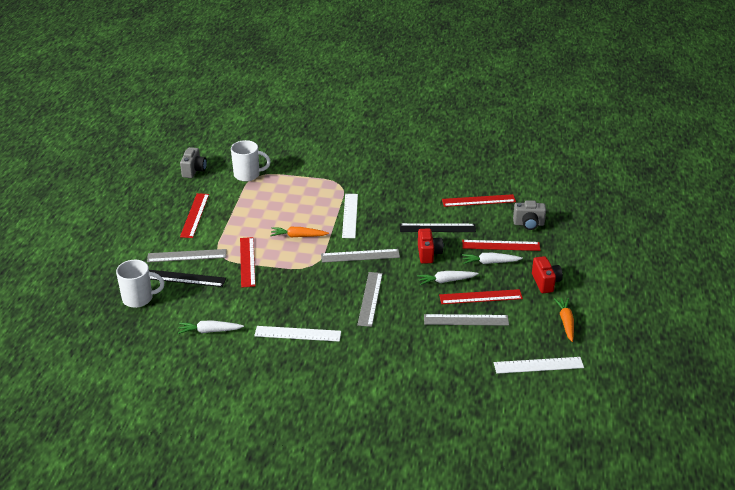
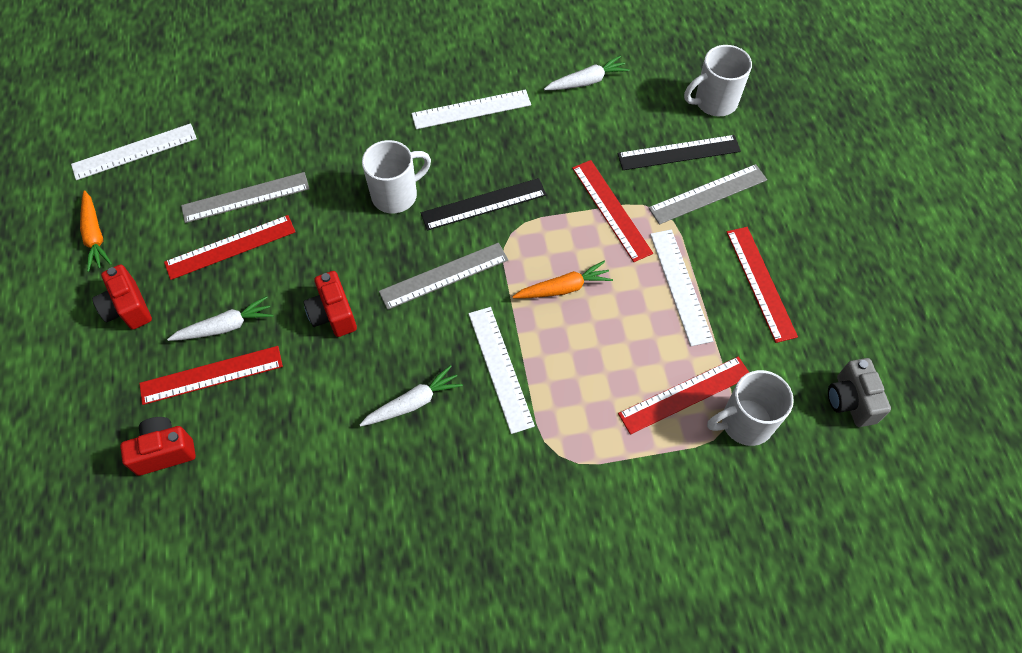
camera: 160 degrees right, 25 degrees up
grey ruler [357,272,383,327] -> white mug [362,140,431,213]
black ruler [400,223,476,232] -> black ruler moved to [421,178,547,231]
white carrot [417,271,479,285] -> white carrot moved to [359,365,463,427]
red ruler [442,194,516,207] -> red ruler moved to [618,356,749,435]
grey camera [513,200,546,230] -> red camera [120,417,196,476]
none -> white ruler [650,230,713,346]

